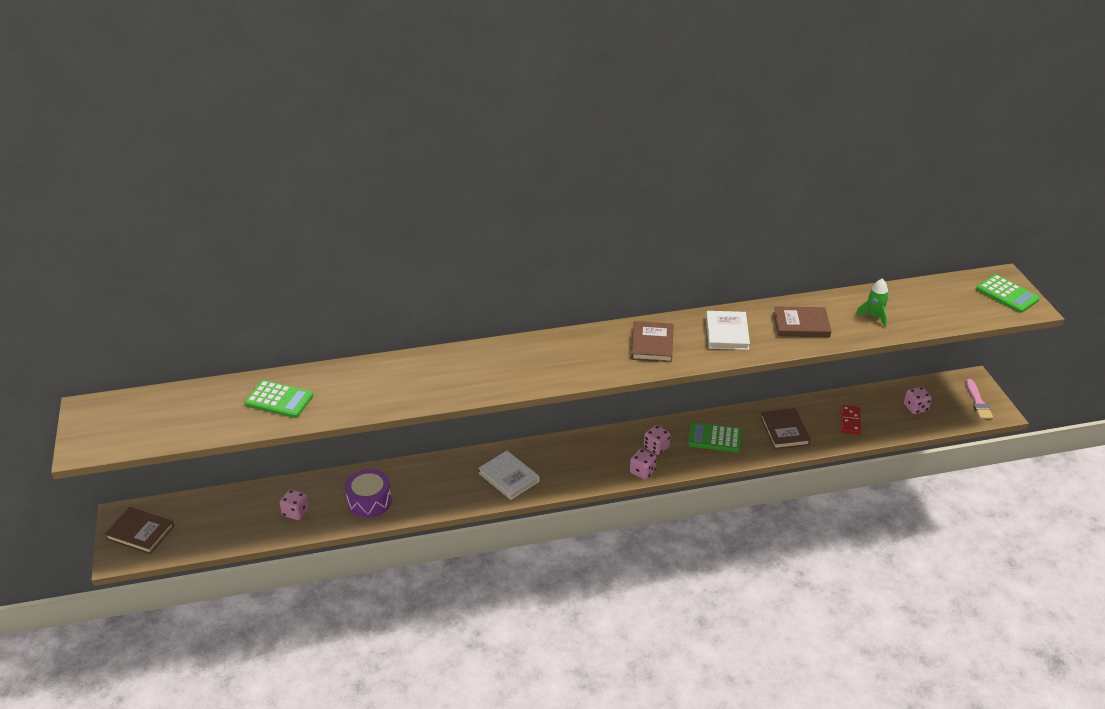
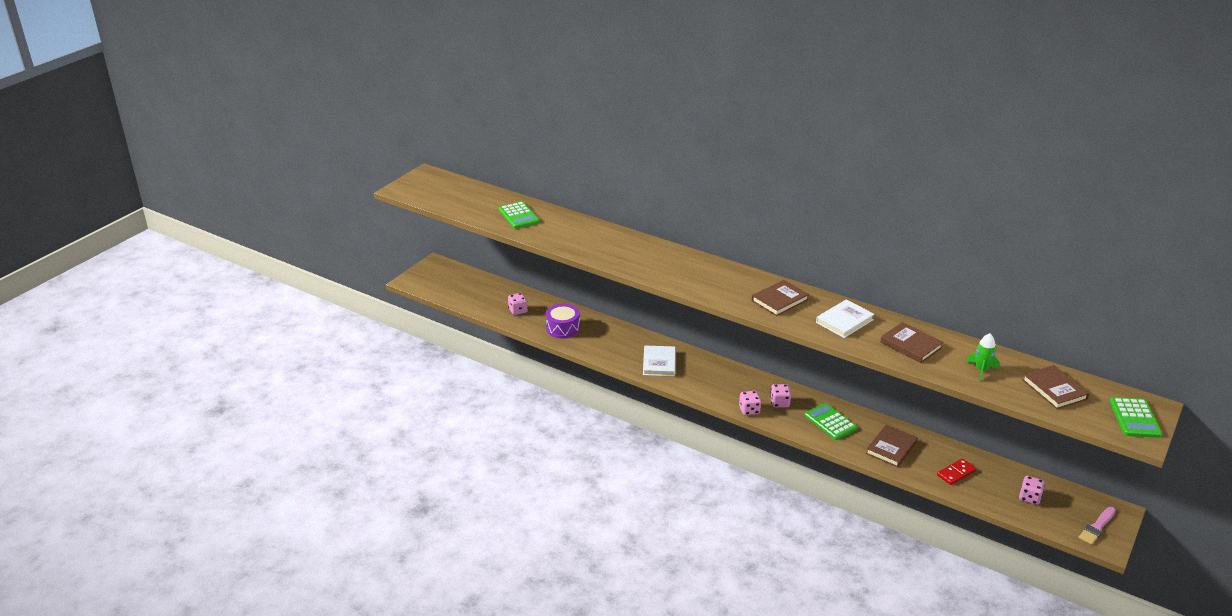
camera: 45 degrees right, 5 degrees down
brown book [105,507,174,554] -> brown book moved to [1022,365,1089,409]

